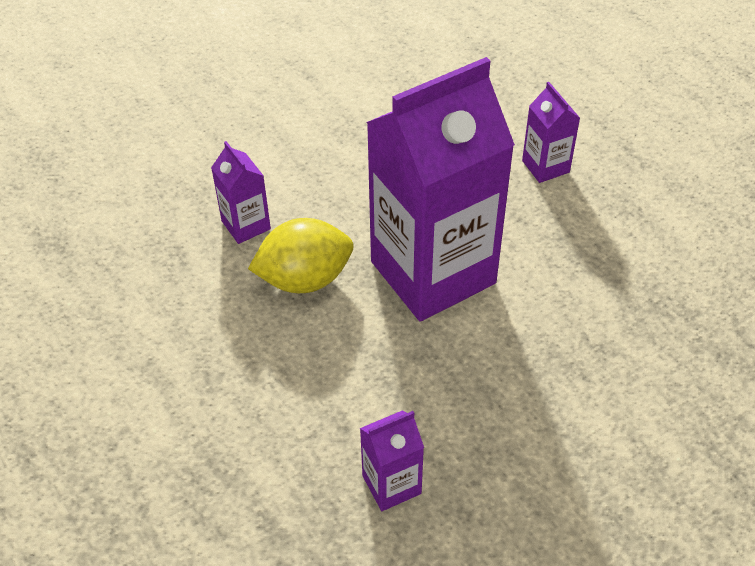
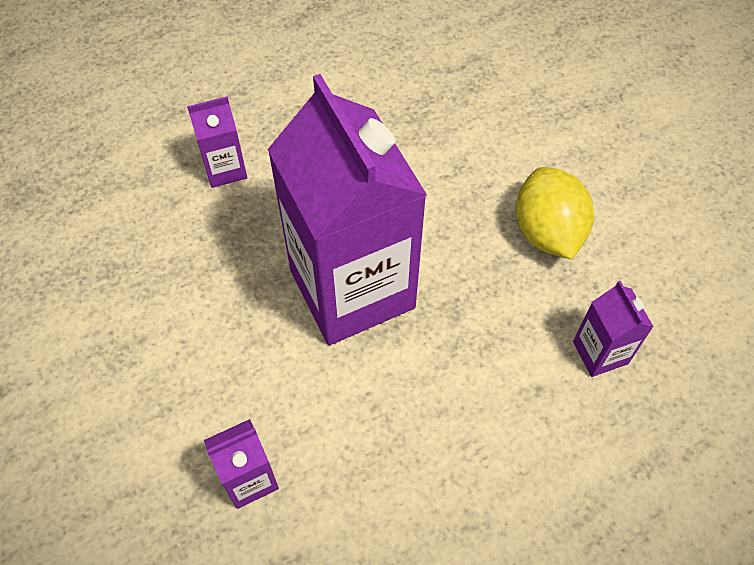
camera: 85 degrees left, 10 degrees up
yellow lemon [248,218,354,293] -> yellow lemon moved to [516,167,594,259]

